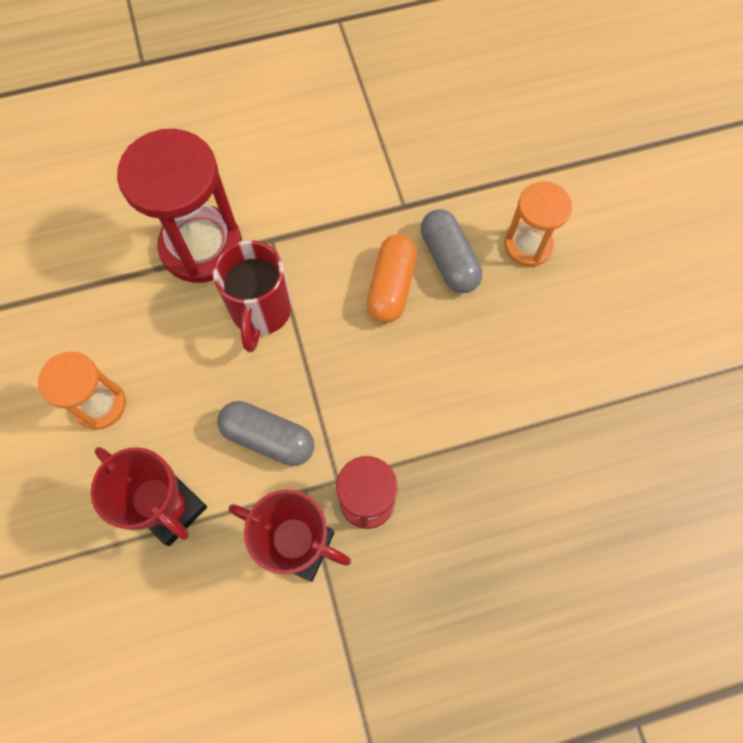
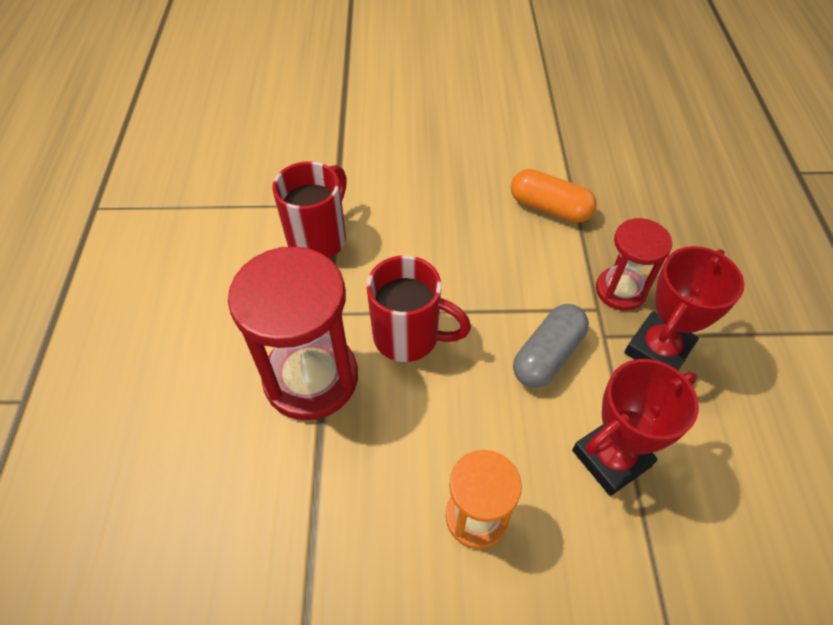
camera: 75 degrees left, 15 degrees down
orange capsule [367,234,417,323] -> orange capsule moved to [511,169,597,223]
grey capsule [421,209,482,293] -> none
orange hourglass [504,181,572,267] -> none
none -> red mug [272,161,347,258]

